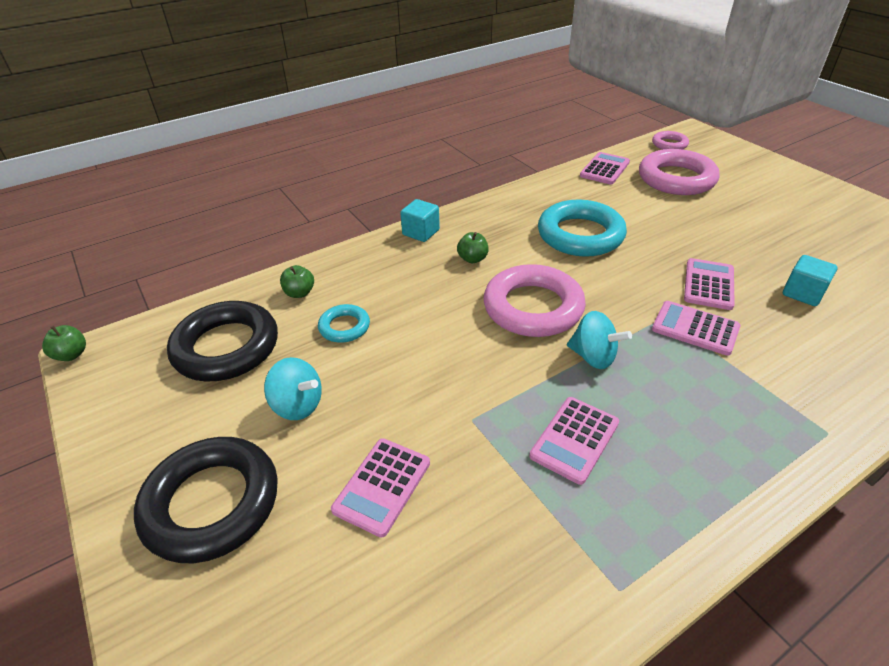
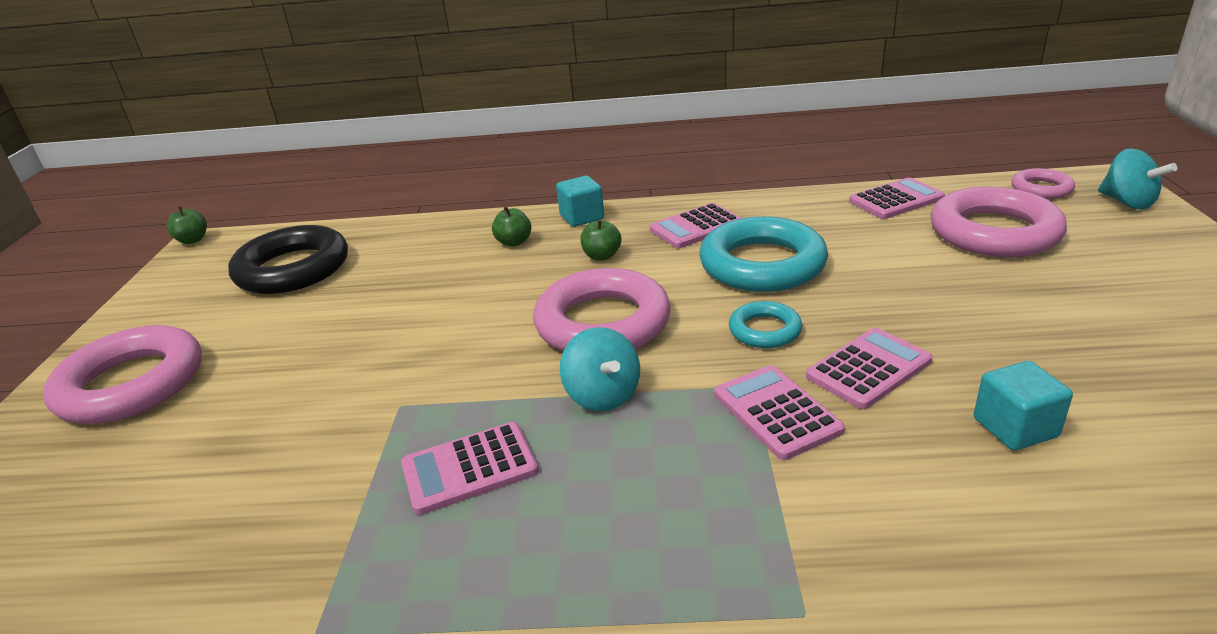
camera: 35 degrees right, 10 degrees down
black ring [134,437,278,563] -> pink ring [43,325,202,424]
turquoise spinning top [264,357,322,420] -> turquoise spinning top moved to [1098,148,1177,209]
green apple [280,265,314,298] -> green apple moved to [492,206,531,246]
turquoise ring [318,304,370,343] -> turquoise ring moved to [729,301,802,348]
pink calculator [331,438,430,538] -> pink calculator moved to [650,203,741,248]

